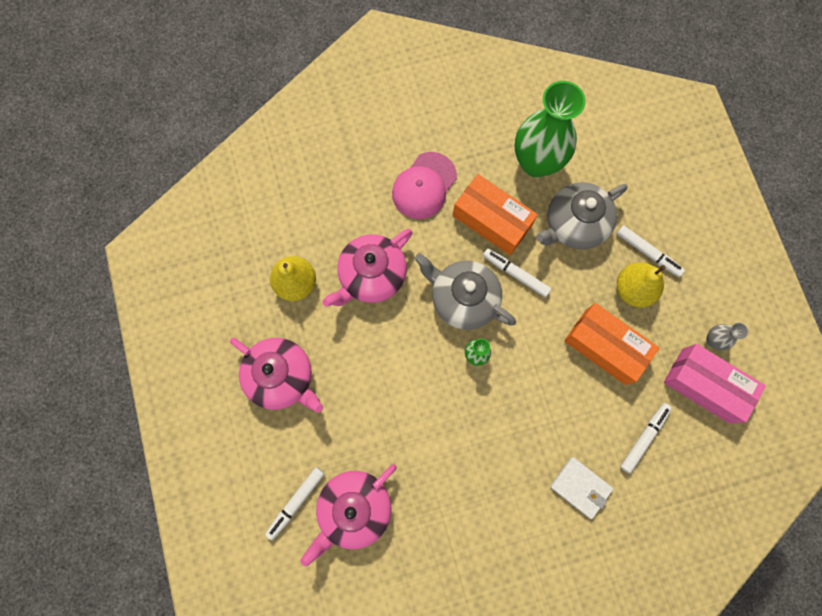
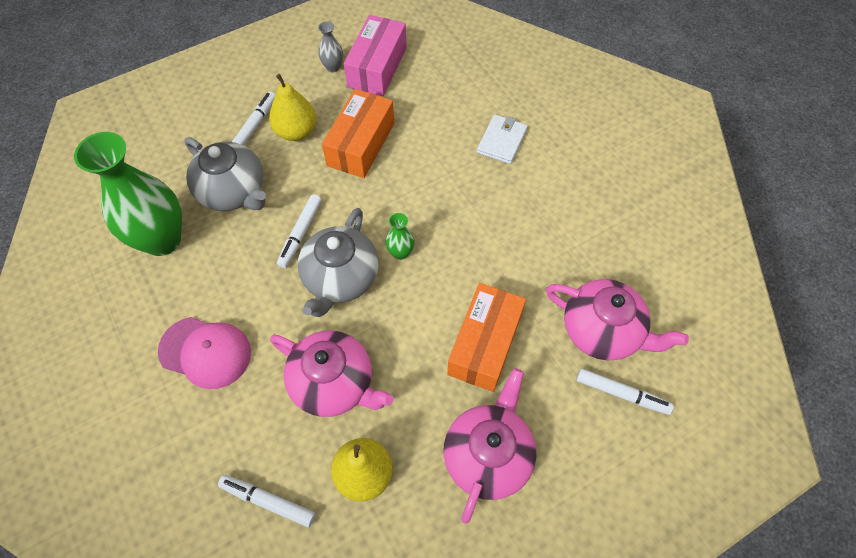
camera: 105 degrees left, 15 degrees down
orange box [453,174,538,255] -> orange box moved to [447,283,526,392]
white marker [620,403,672,473] -> white marker moved to [218,475,315,527]

